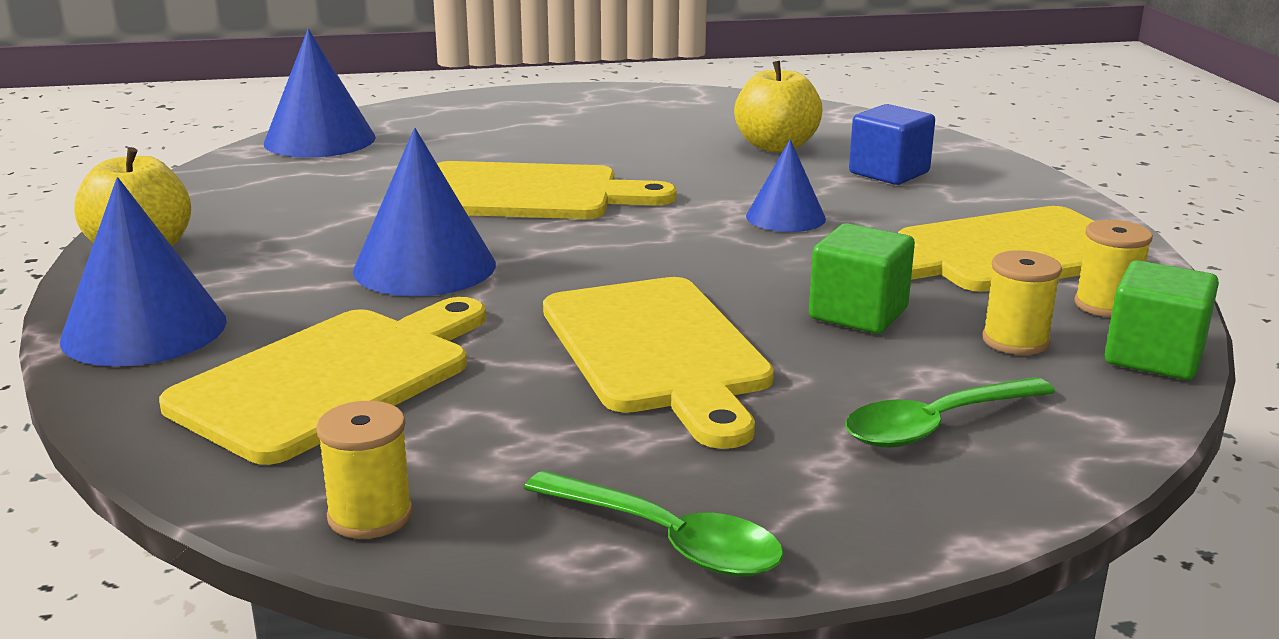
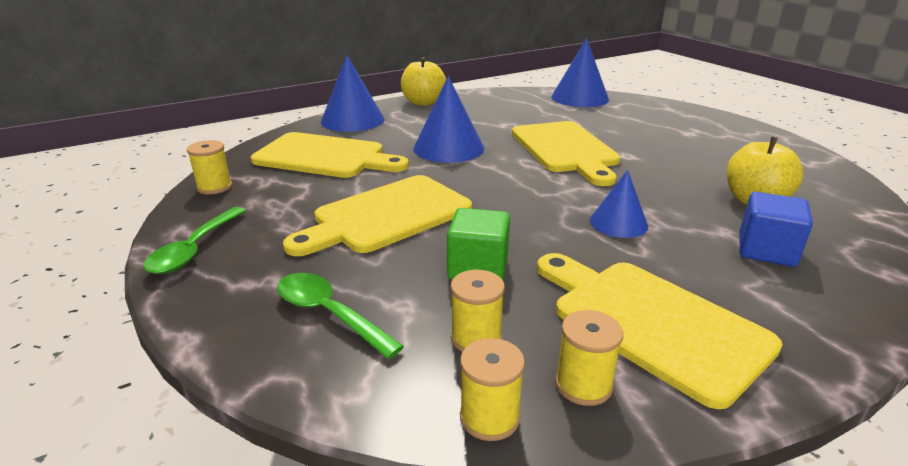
camera: 70 degrees right, 5 degrees up
green cube [1105,260,1219,380] -> yellow spool [460,338,525,441]

